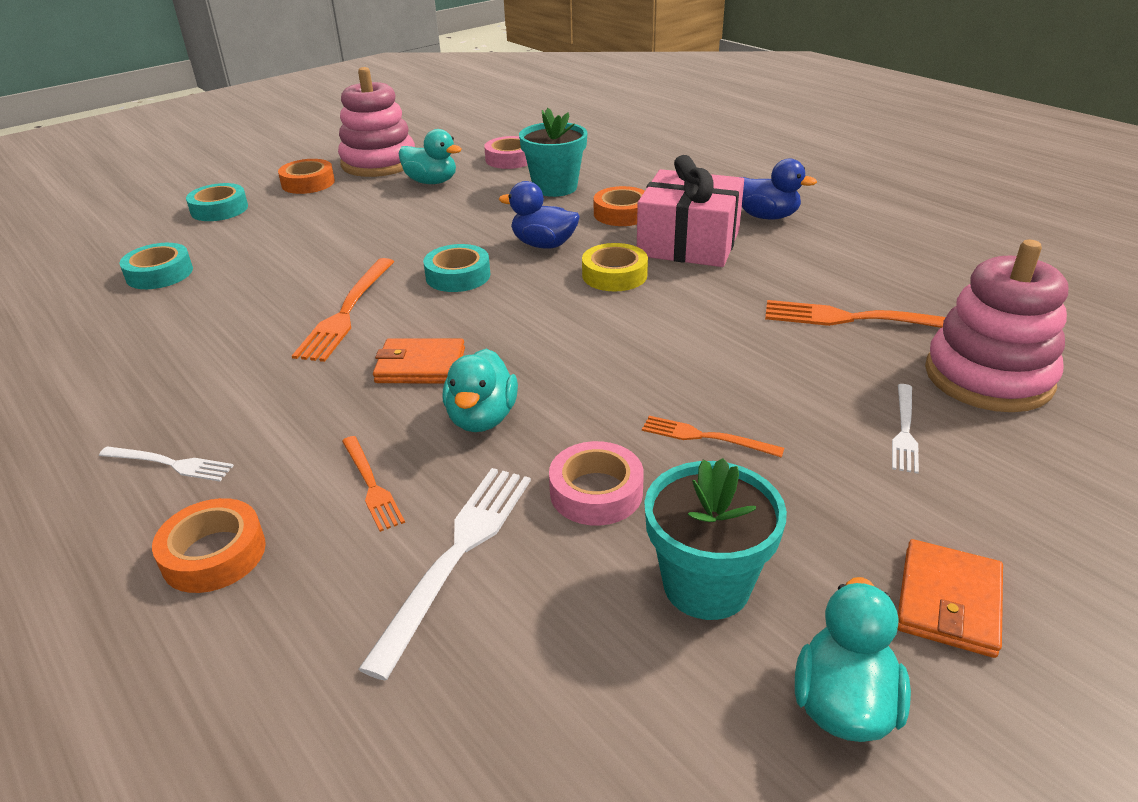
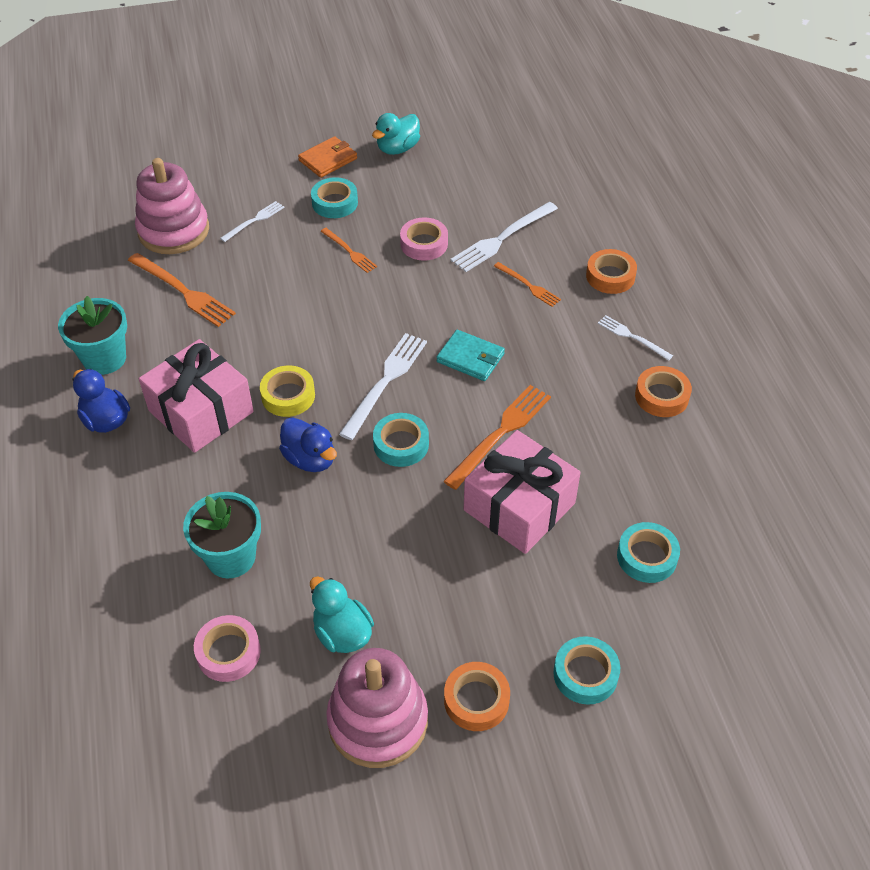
camera: 155 degrees left, 15 degrees up
orange fork [342,436,405,532] -> orange fork turned 135 degrees clockwise [494,262,561,307]
orange wallet [373,338,465,384] -> turquoise wallet [436,330,505,381]
turquoise duck [443,349,518,432] -> none
orange tape [594,186,645,226] -> orange tape moved to [635,366,692,417]
turquoise flower pot [644,458,787,620] -> turquoise flower pot moved to [58,296,127,375]
none -> turquoise tape [311,177,358,218]
none -> white fork [339,333,427,440]
none -> pink gift [464,430,581,554]

